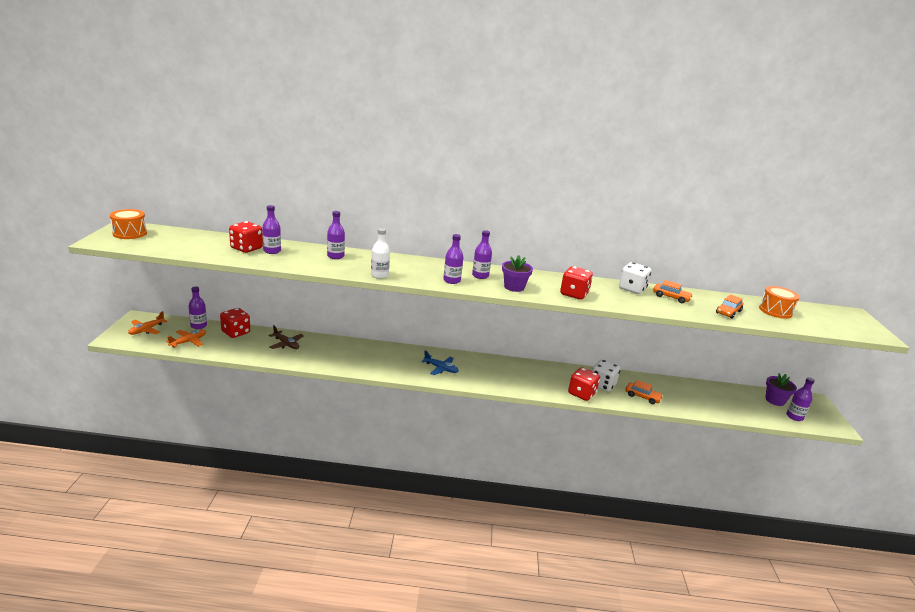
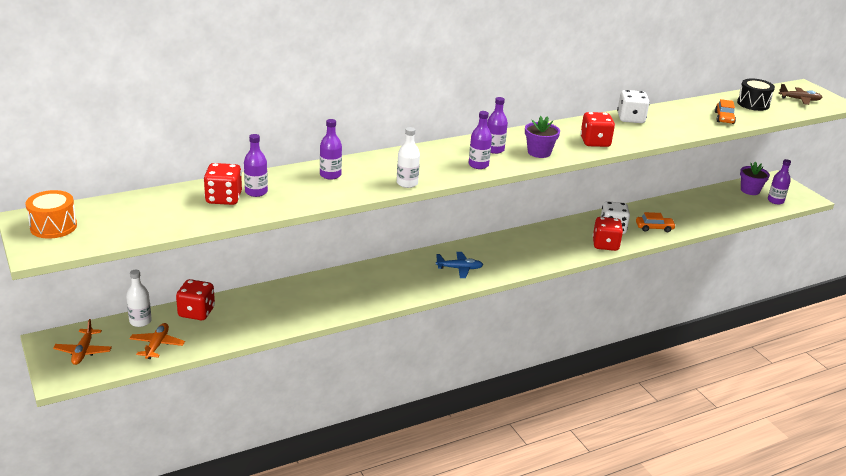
camera: 30 degrees left, 5 degrees up
purple bottle [189,286,207,329] -> white bottle [126,270,152,327]
brown plane [268,325,304,349] -> brown plane moved to [779,84,823,105]
orange car [653,280,693,303] -> none
orange drum [759,286,800,319] -> black drum [737,78,775,111]

